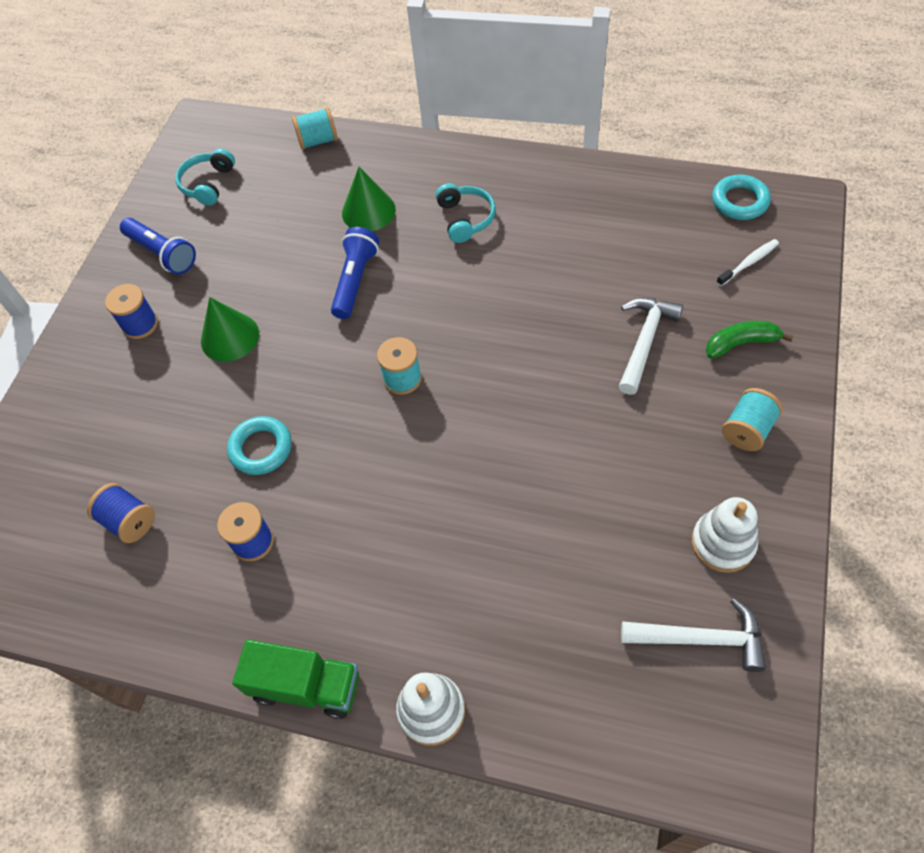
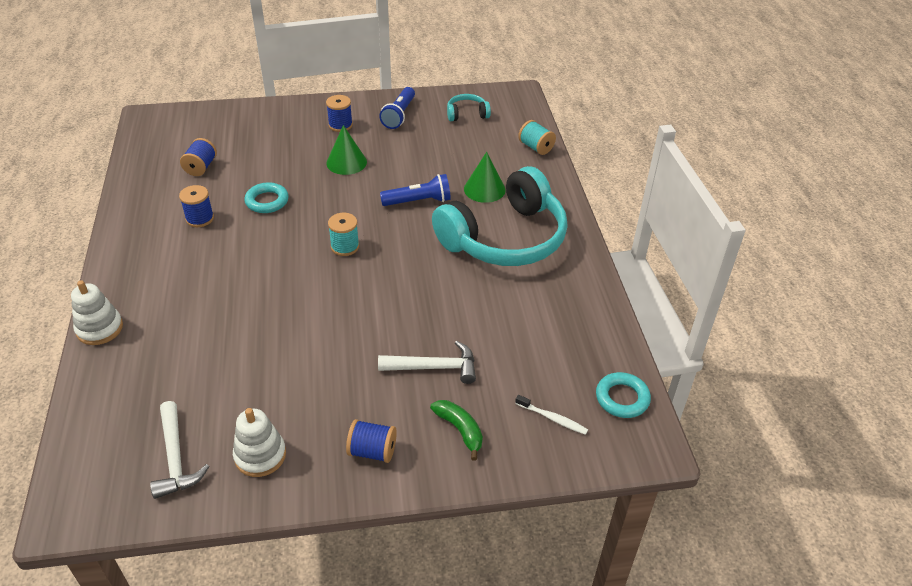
camera: 60 degrees right, 15 degrees down
green truck [232,640,359,719] -> none
turquoise headphones [436,183,496,243] -> turquoise headphones [432,166,567,266], size x2.44
turquoise spool [722,388,783,451] -> blue spool [346,419,397,463]

